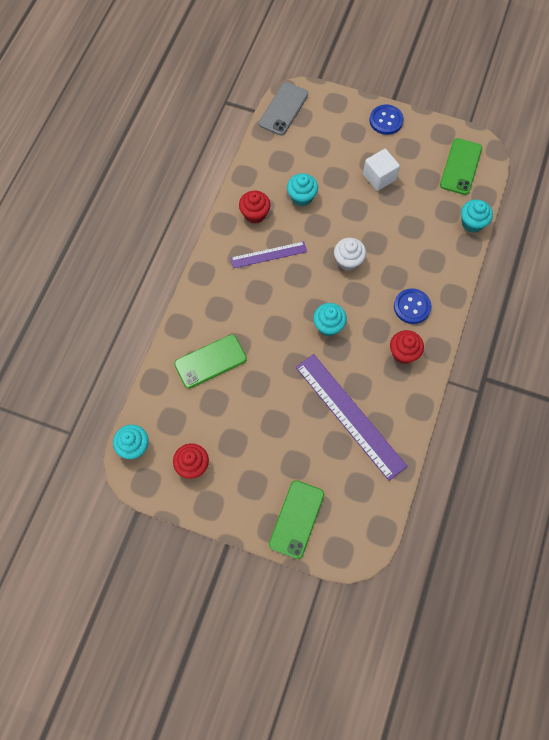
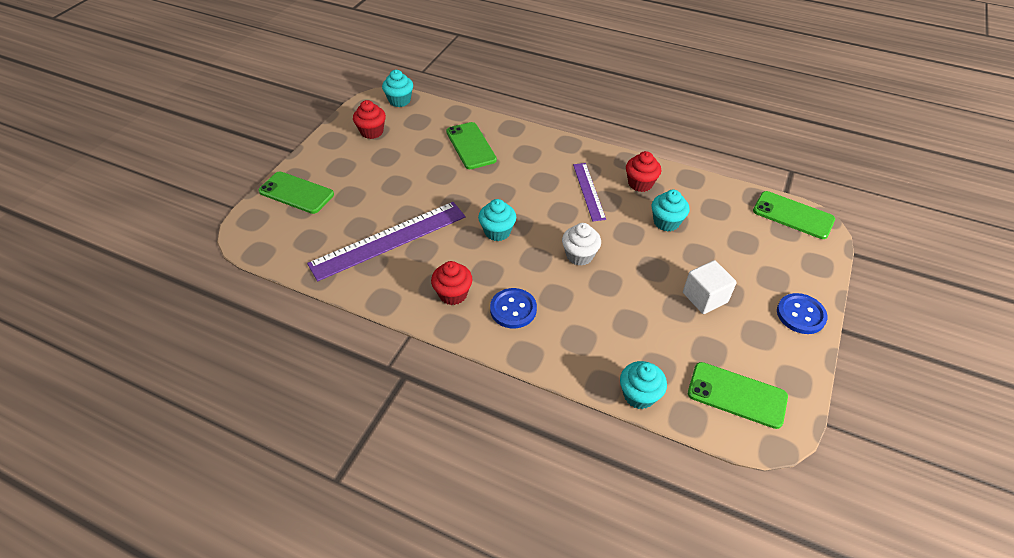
camera: 95 degrees right, 20 degrees down
grey phone [259,82,308,135] -> green phone [753,191,835,239]

